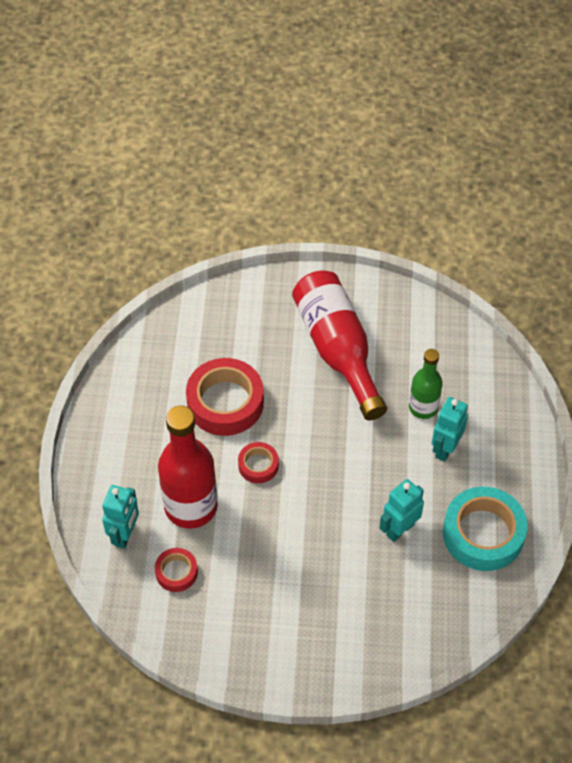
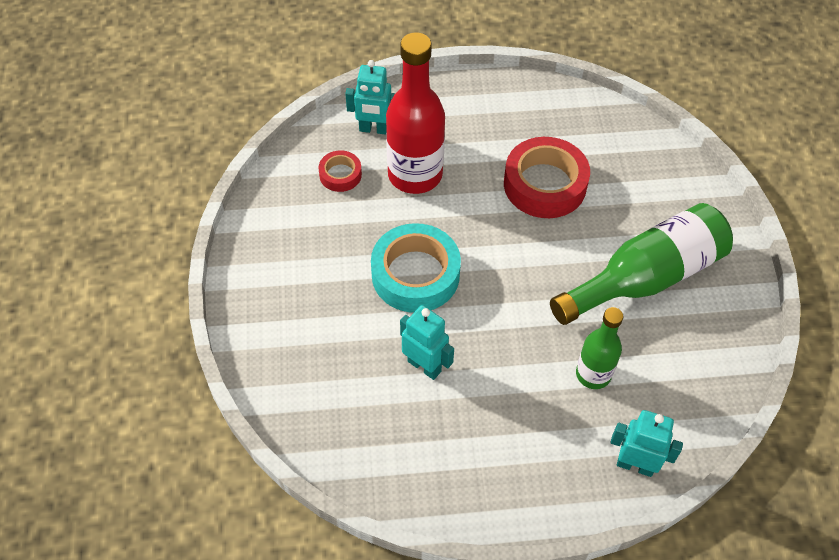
camera: 80 degrees right, 0 degrees up
red tape [238,442,279,483] -> none
red bottle [292,271,387,420] -> green bottle [550,203,733,325]
turquoise robot [432,397,468,462] -> turquoise robot moved to [610,410,683,477]
turquoise tape [443,487,528,571] -> turquoise tape moved to [371,223,461,313]

